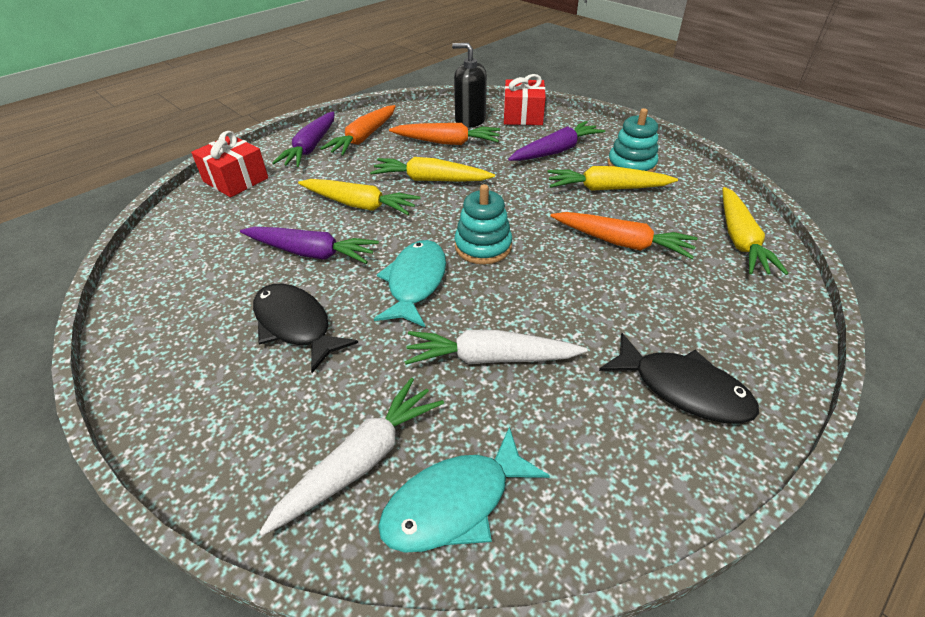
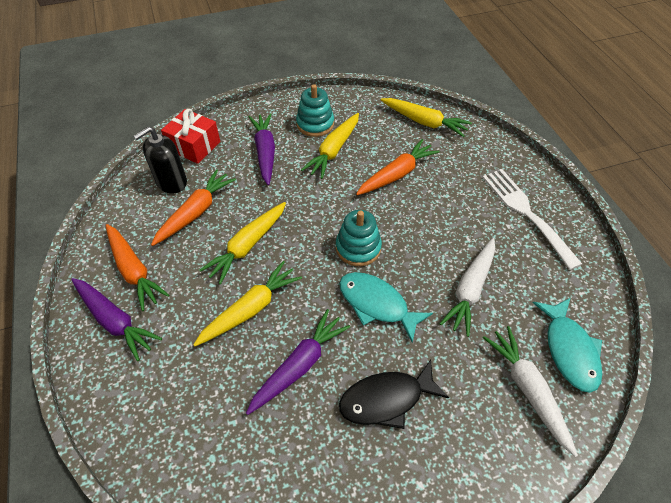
camera: 65 degrees left, 10 degrees up
red gift [191,131,268,197] -> none
black fish [599,333,759,424] -> white fork [482,169,582,270]

